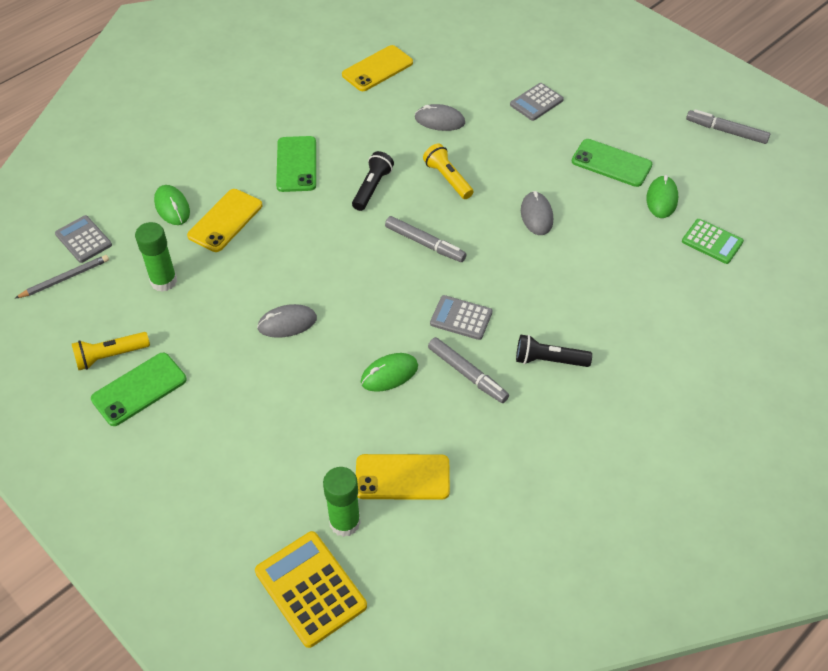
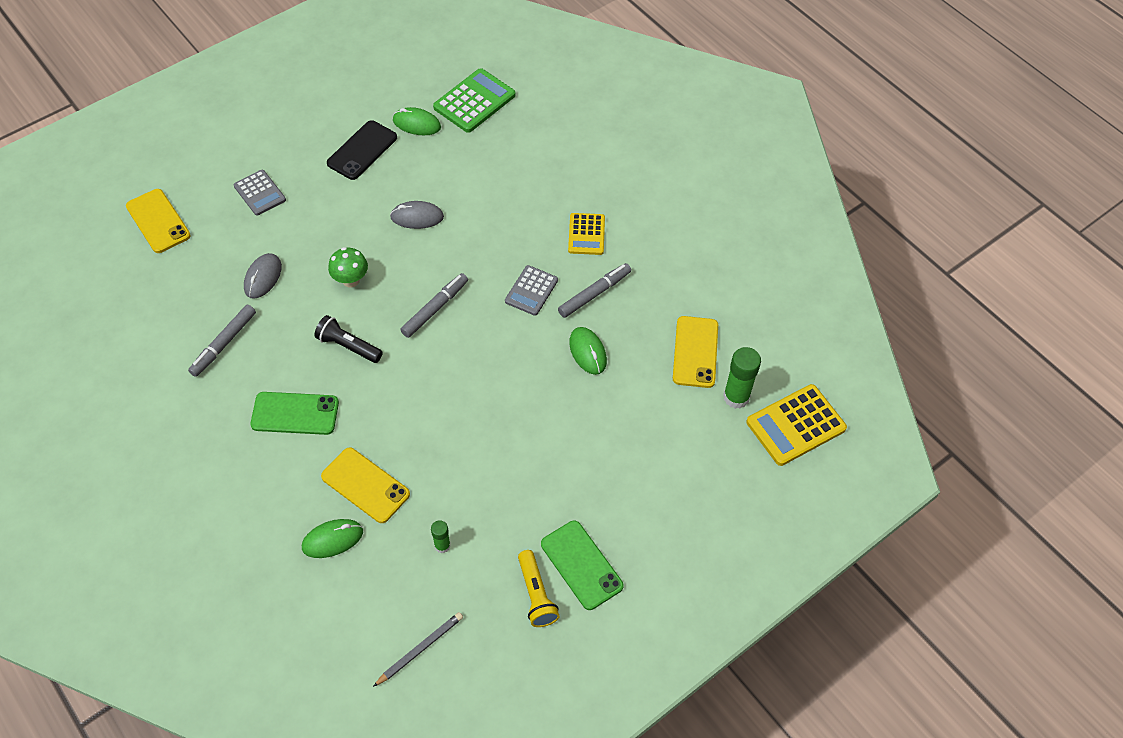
camera: 85 degrees left, 5 degrees up
grey pencil [15,255,109,299] -> grey pencil turned 75 degrees clockwise [373,612,463,687]
grey calculator [55,215,112,263] -> none
green glue stick [135,222,177,292] -> green glue stick [431,520,450,553], size x0.56
grey mouse [257,304,317,338] -> none
yellow phone [342,45,413,91] -> yellow phone moved to [126,189,191,253]
yellow flashlight [423,144,474,199] -> green mushroom [328,247,368,287]
black flashlight [516,335,592,367] -> yellow calculator [568,213,605,255]
green phone [572,139,652,187] -> black phone [327,120,397,180]
green calculator [682,219,744,264] -> green calculator [433,68,516,133], size x1.56
grey marker [686,109,770,144] -> grey marker moved to [188,305,256,377]

